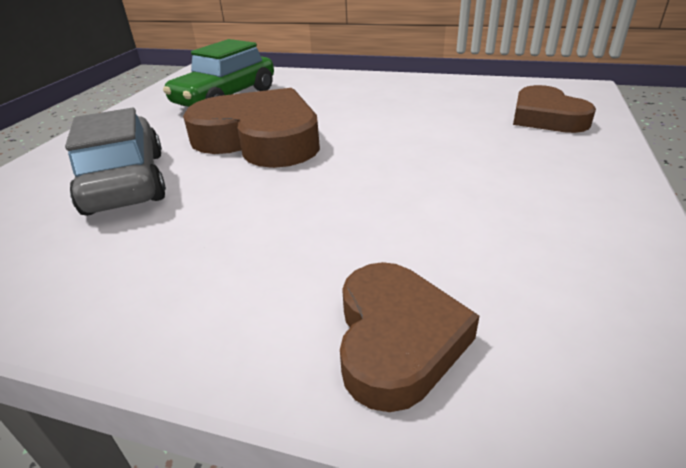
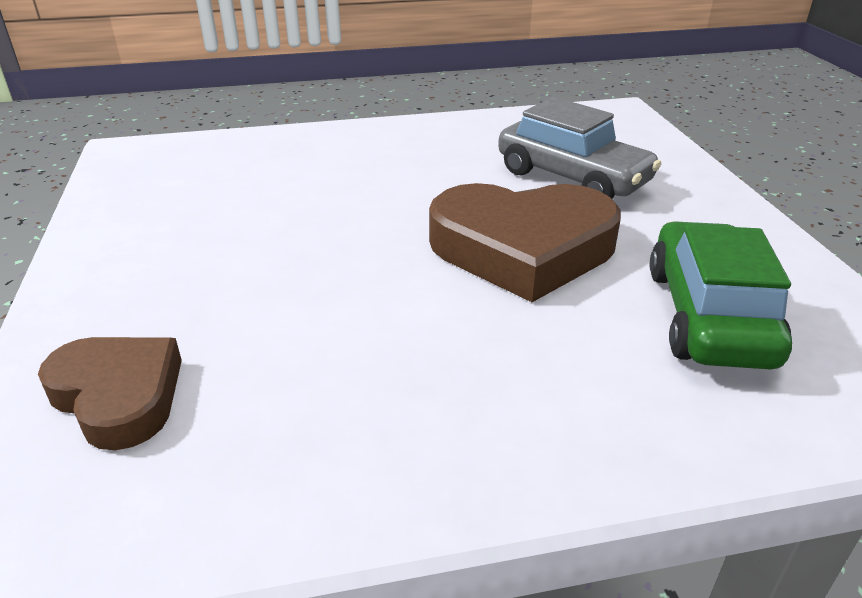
camera: 150 degrees right, 0 degrees up
brown heart [340,262,479,412] -> none

